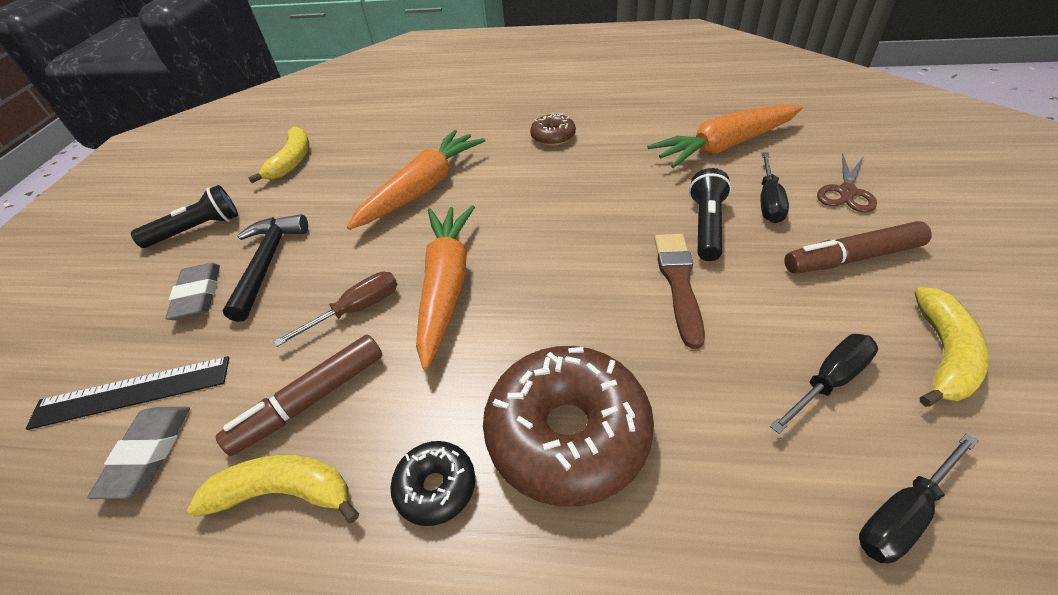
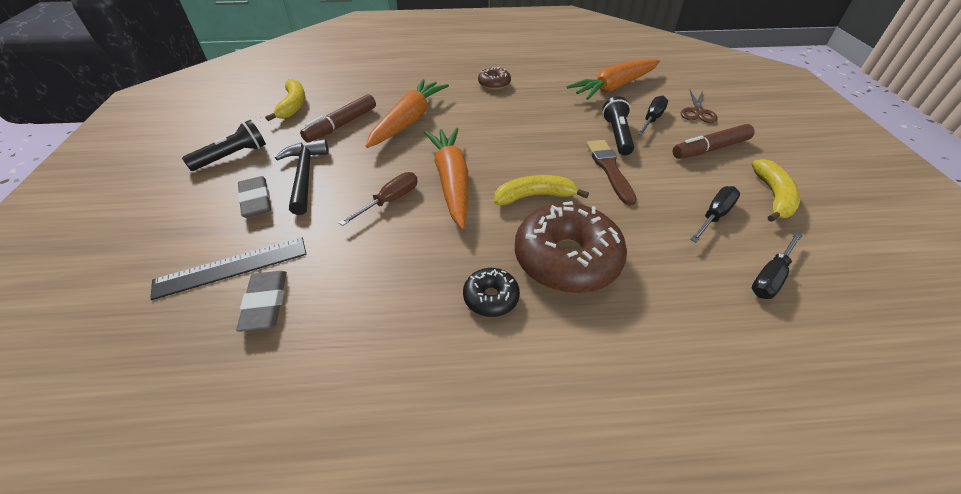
camera: 15 degrees left, 0 degrees up
yellow banana [187,455,359,523] -> yellow banana moved to [494,175,589,205]
brown marker [216,334,382,456] -> brown marker moved to [300,94,376,143]
black screwdriver [760,152,789,223] -> black screwdriver turned 150 degrees counterclockwise [638,95,668,136]

